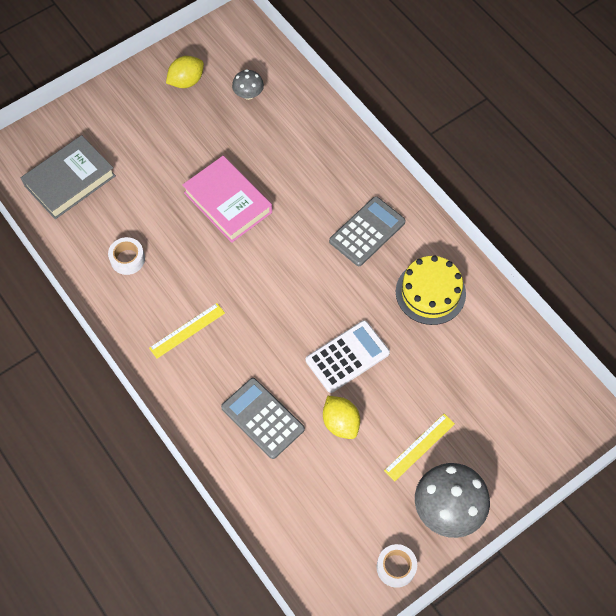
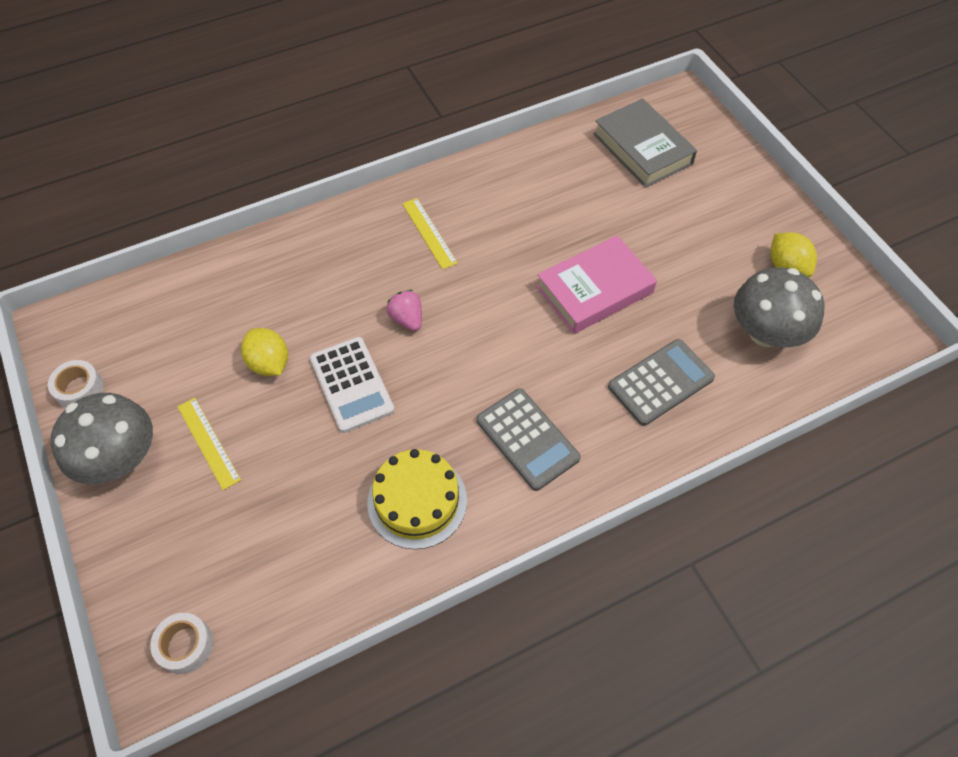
camera: 100 degrees right, 5 degrees down
white tape [108,237,145,275] -> white tape moved to [150,613,213,674]
grey calculator [221,378,305,459] -> grey calculator moved to [608,339,715,426]
grey mushroom [232,69,264,100] -> grey mushroom [734,268,825,347], size x1.95
yellow lemon [323,396,360,439] -> yellow lemon turned 75 degrees clockwise [241,328,288,376]
none -> pink strawberry [386,290,422,331]

